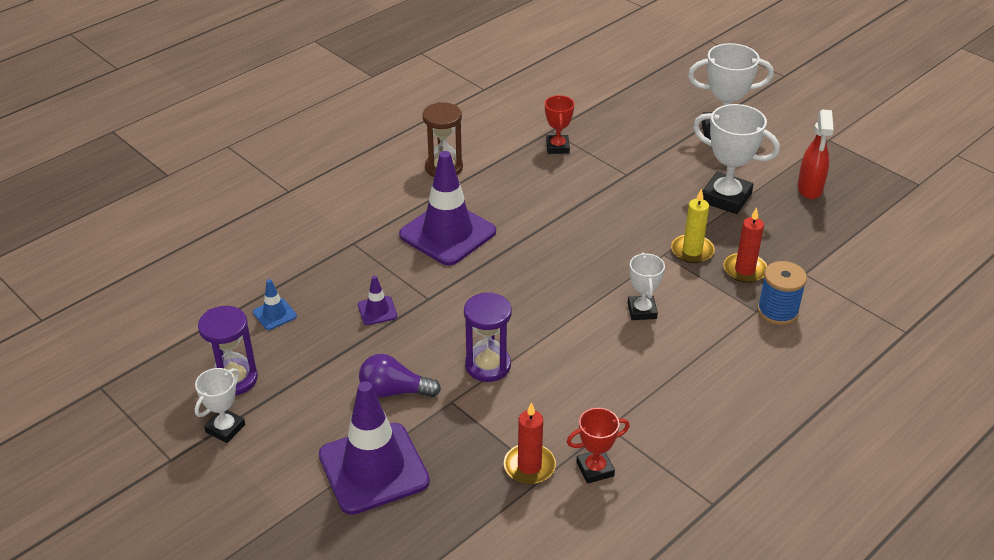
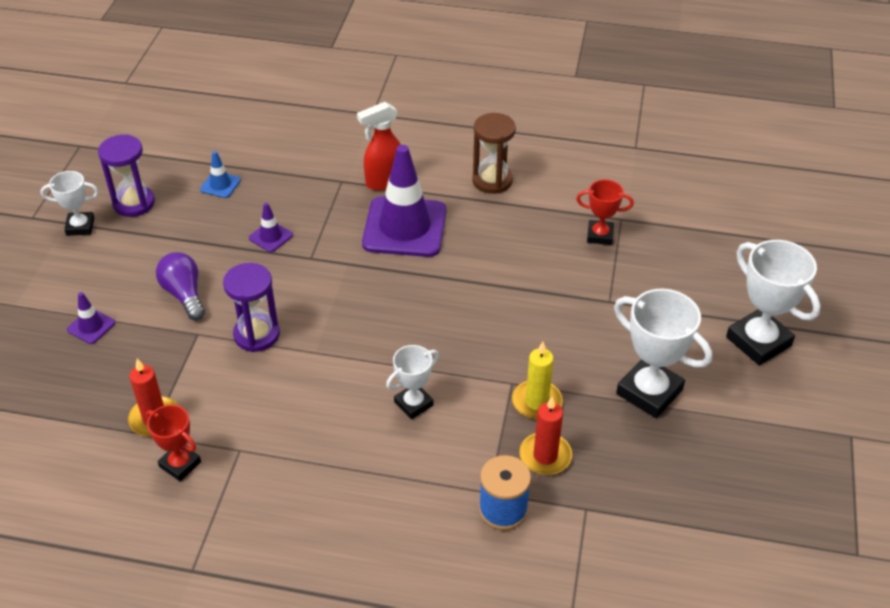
camera: 55 degrees right, 5 degrees up
purple traffic cone [319,381,430,515] -> purple traffic cone [67,292,115,344], size x0.43
red trophy [545,95,575,154] -> red trophy turned 45 degrees clockwise [576,179,634,245]
white trophy [693,104,780,214] -> white trophy turned 45 degrees counterclockwise [614,289,712,418]
red spray bottle [797,110,834,199] -> red spray bottle moved to [357,102,401,191]

